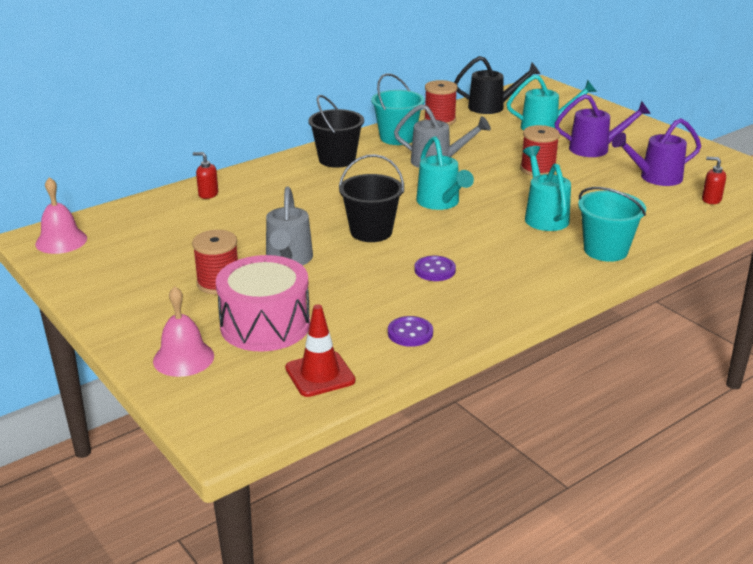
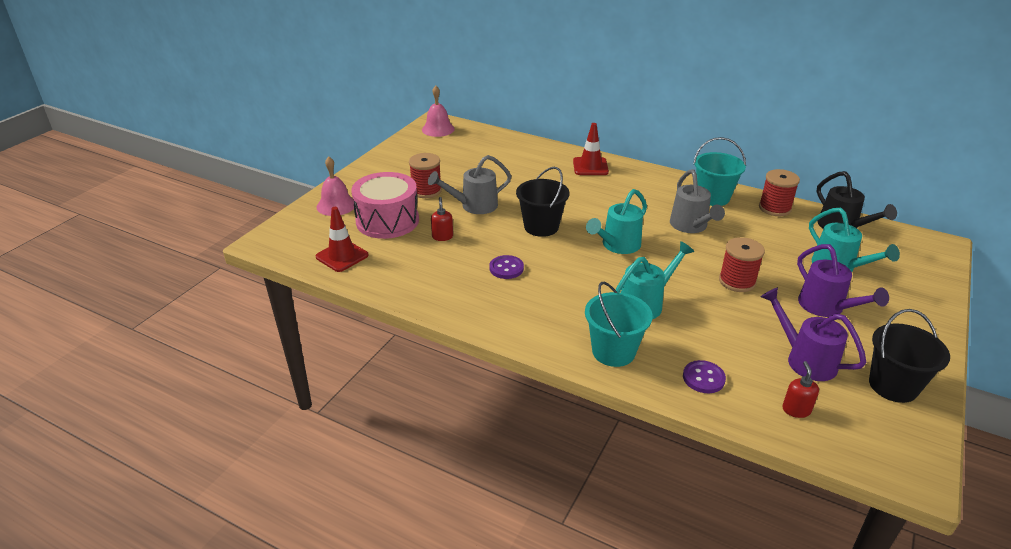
camera: 65 degrees right, 5 degrees up
red soap dispenser [193,152,218,199] -> red soap dispenser moved to [431,197,453,241]
black bucket [308,95,364,168] -> black bucket moved to [869,309,950,403]
purple button [388,316,433,347] -> purple button moved to [683,360,726,393]
none -> red traffic cone [573,123,609,175]

